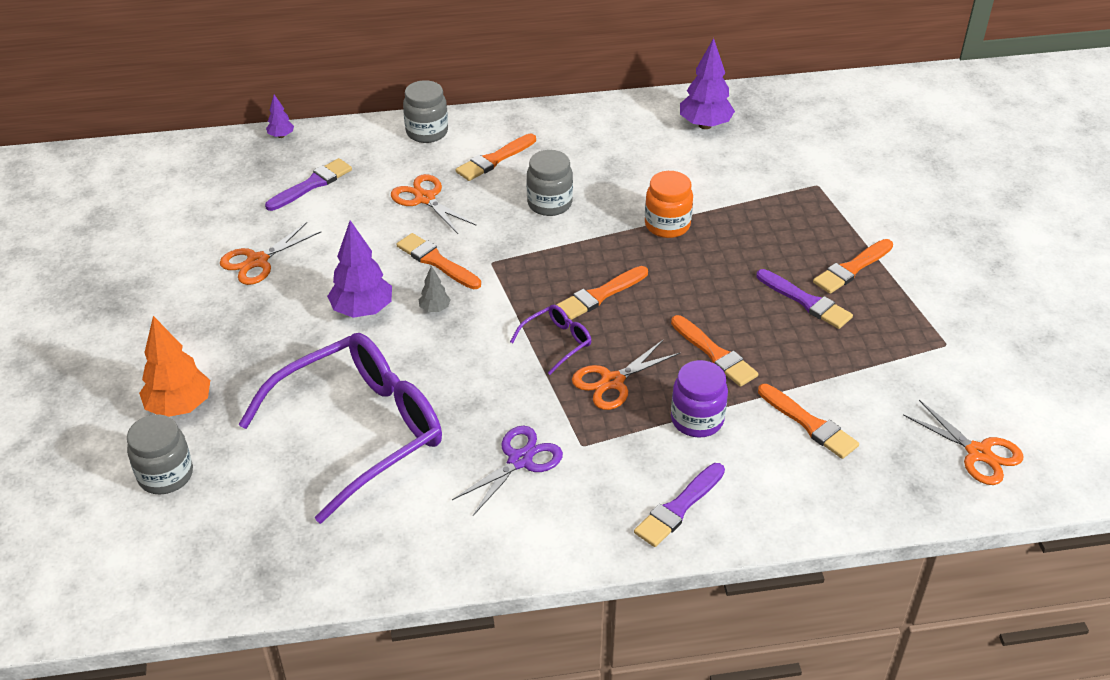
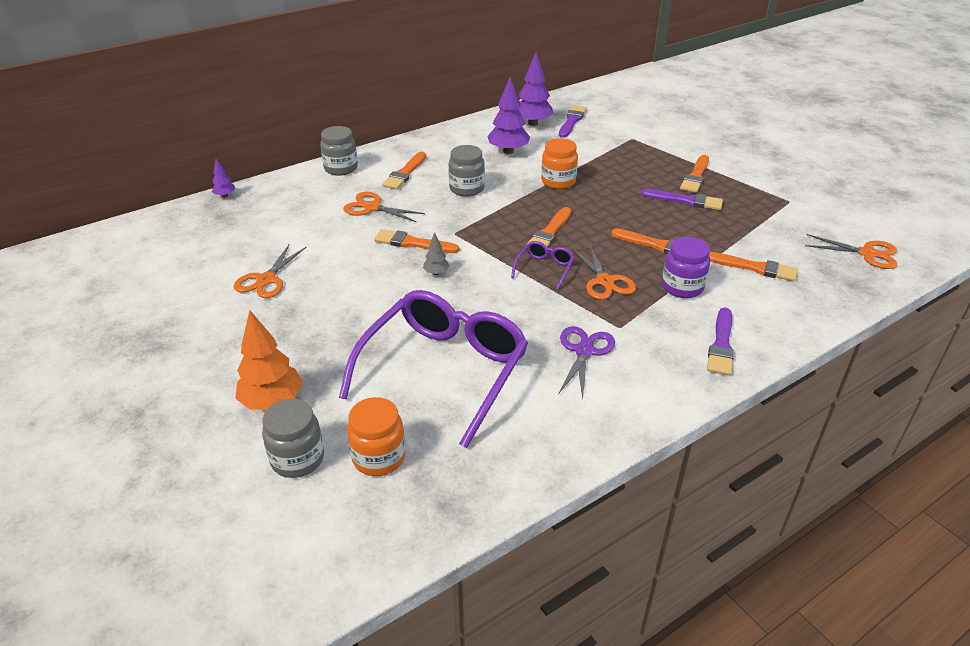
camera: 25 degrees left, 5 degrees down
purple brush [265,158,352,211] -> purple brush moved to [559,105,587,138]
purple tree [327,220,392,318] -> purple tree moved to [487,77,530,154]
orange scissors [572,340,680,410] -> orange scissors turned 45 degrees counterclockwise [572,245,636,300]
none -> orange jar [347,397,406,476]

